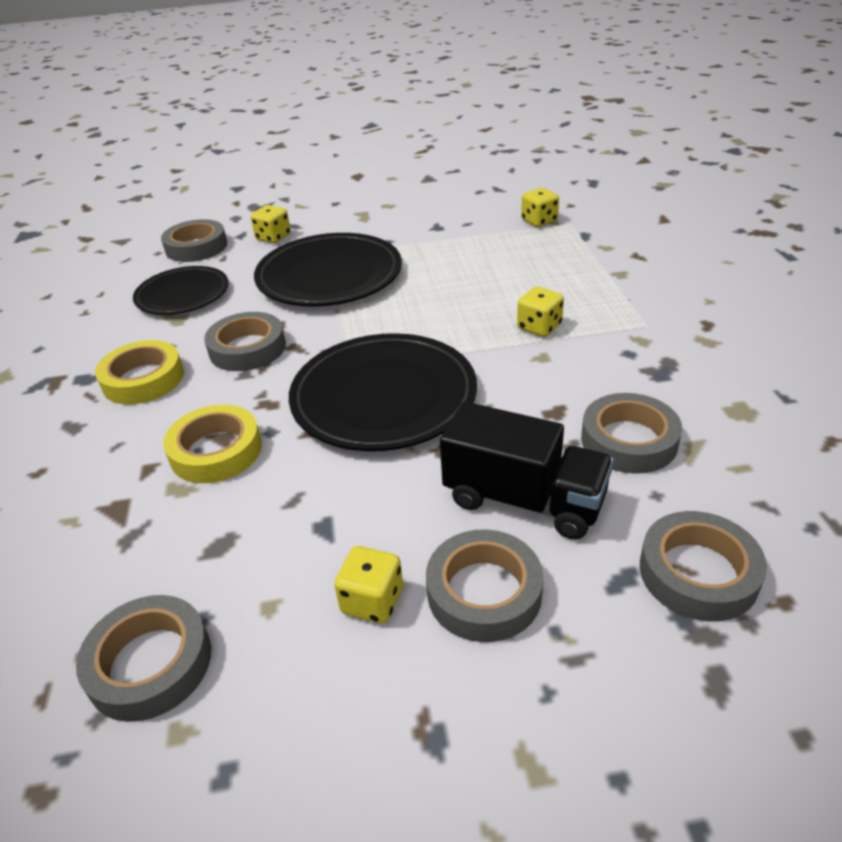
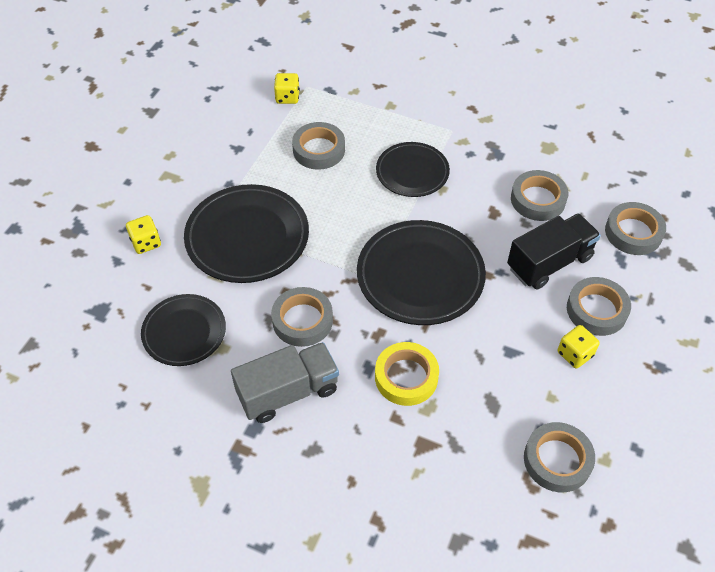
camera: 60 degrees left, 15 degrees up
yellow tape [95,340,184,404] -> grey truck [231,342,339,423]
grey tape [161,219,227,262] -> grey tape moved to [292,122,345,170]
yellow dice [517,287,564,337] -> black plate [376,142,450,197]

